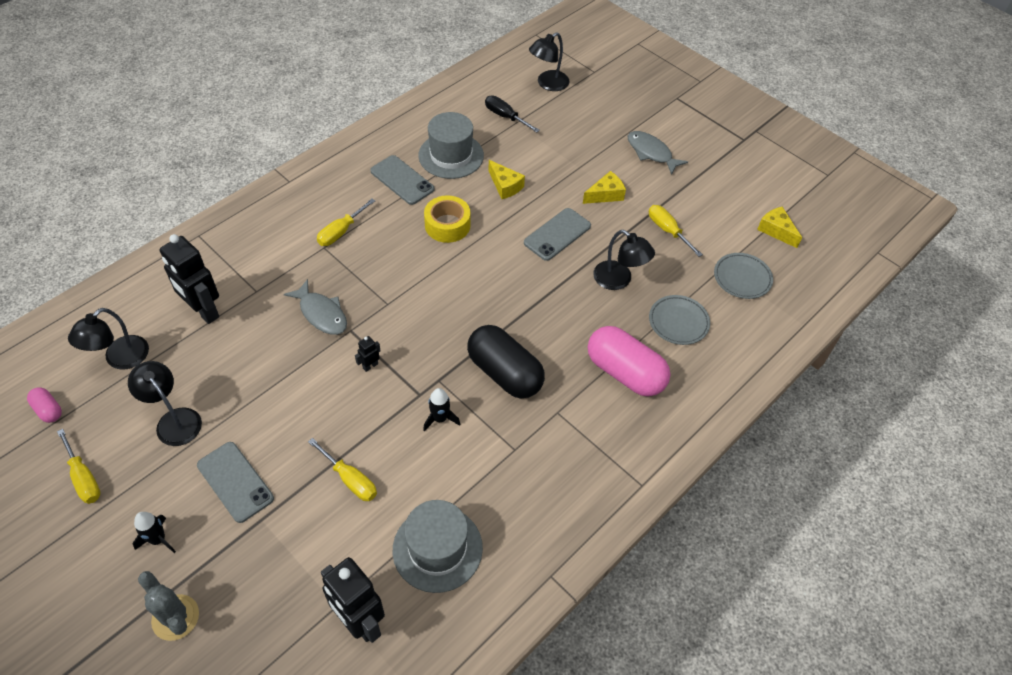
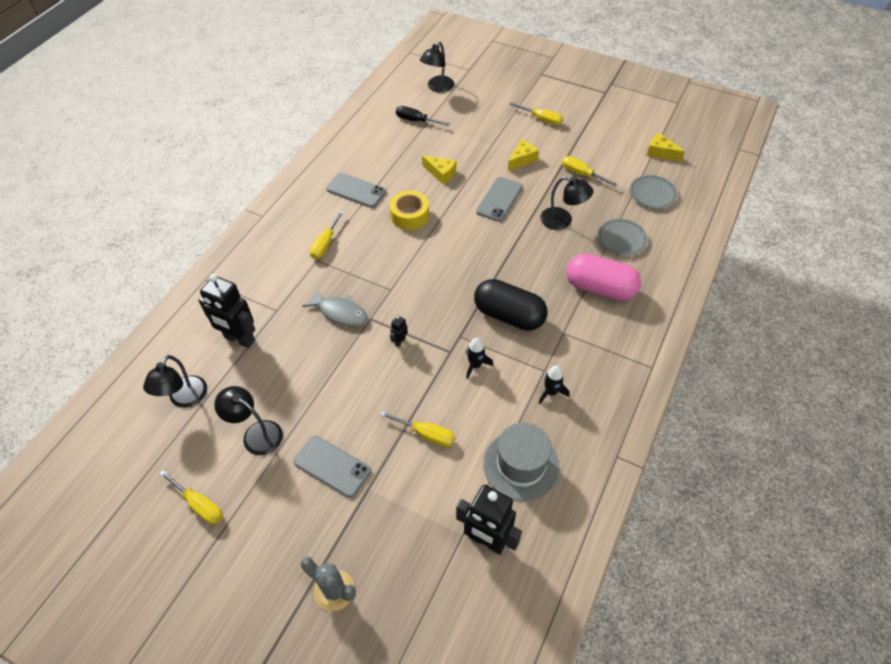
camera: 15 degrees left, 0 degrees up
pink capsule [27,387,62,423] -> none
black rocket [132,512,176,553] -> black rocket moved to [539,365,569,404]
grey hat [418,112,484,179] -> none
grey fish [628,131,688,175] -> yellow screwdriver [510,102,563,126]

